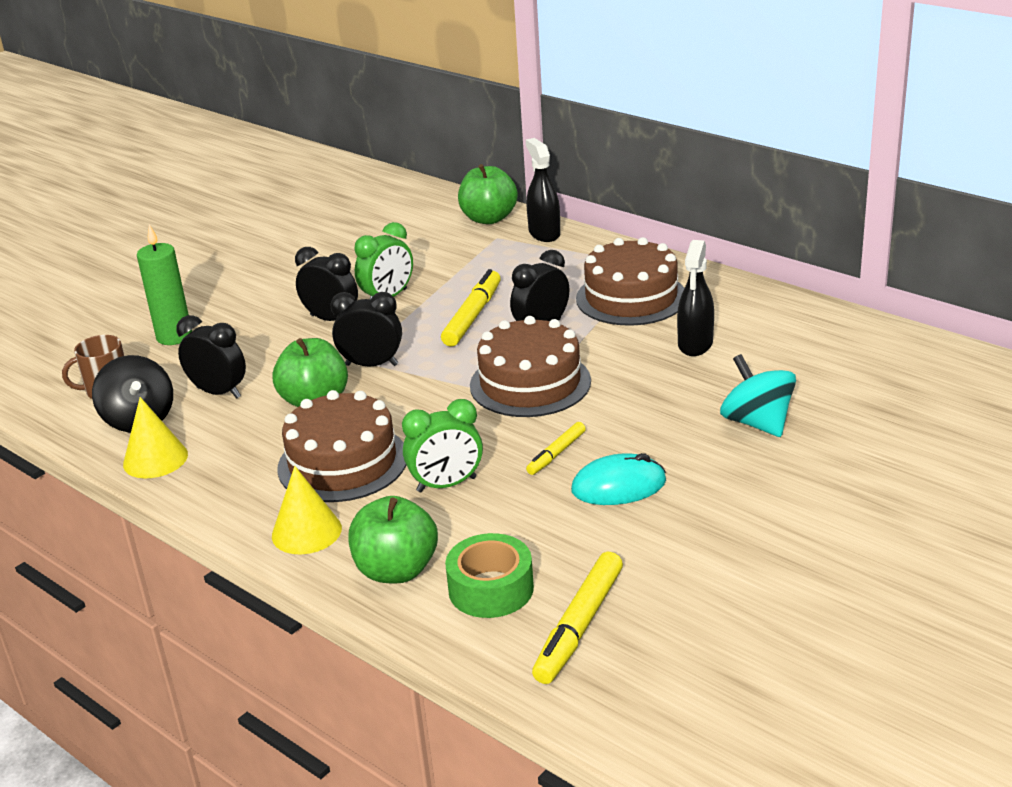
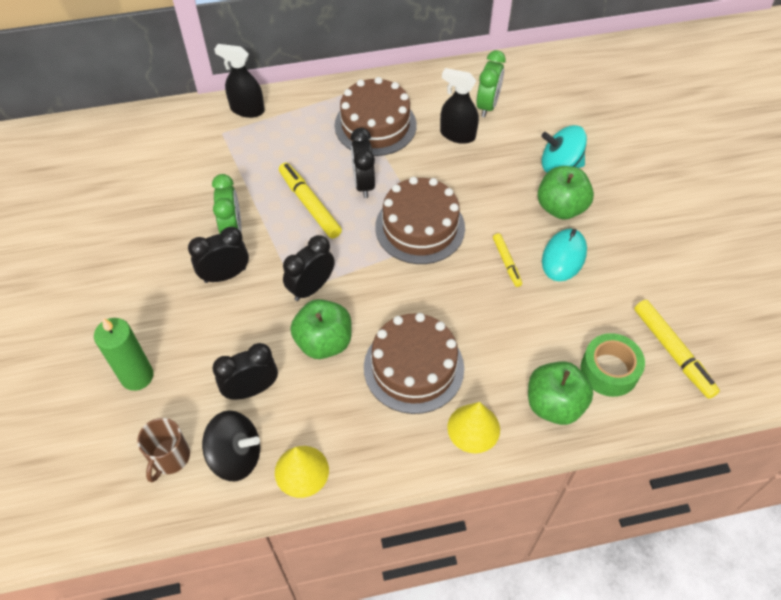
camera: 55 degrees left, 25 degrees up
green clock [402,399,483,492] -> green clock moved to [476,50,506,117]
green apple [458,164,518,224] -> green apple moved to [537,166,594,220]
black spray bottle [677,240,714,356] -> black spray bottle turned 150 degrees clockwise [440,68,479,144]

